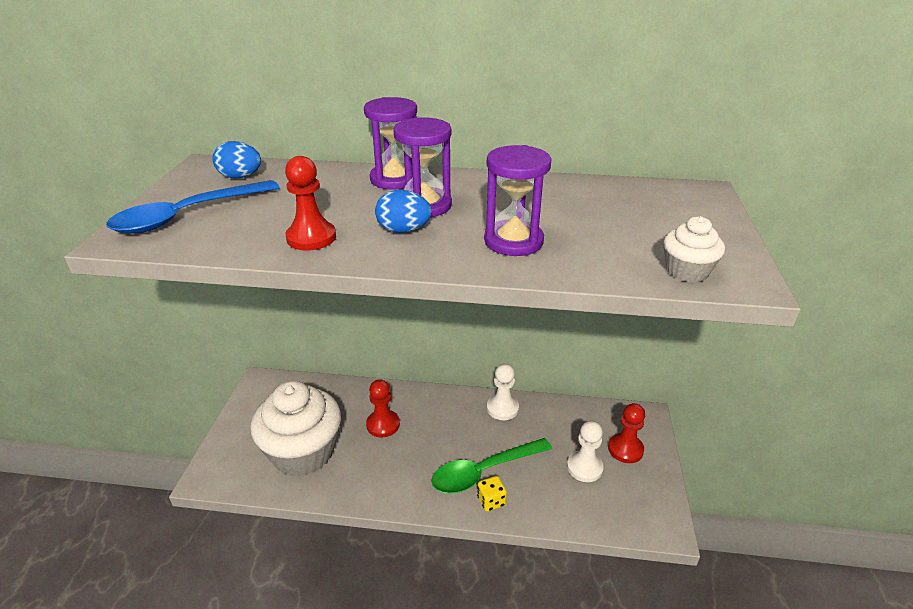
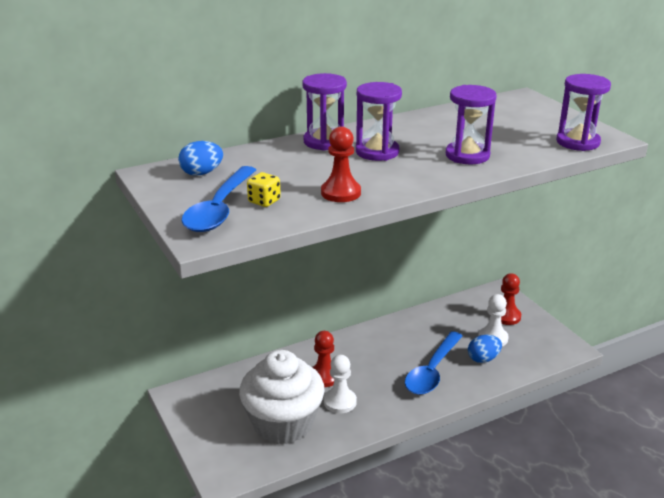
camera: 35 degrees left, 5 degrees down
blue egg [375,190,432,233] -> blue egg moved to [468,335,502,363]
green spoon [431,438,552,494] -> blue spoon [405,331,463,395]
yellow dice [477,476,507,512] -> yellow dice moved to [247,172,281,207]
white pawn [487,364,519,420] -> white pawn moved to [324,355,357,413]
white cupcake [664,216,725,283] -> purple hourglass [556,74,611,151]

